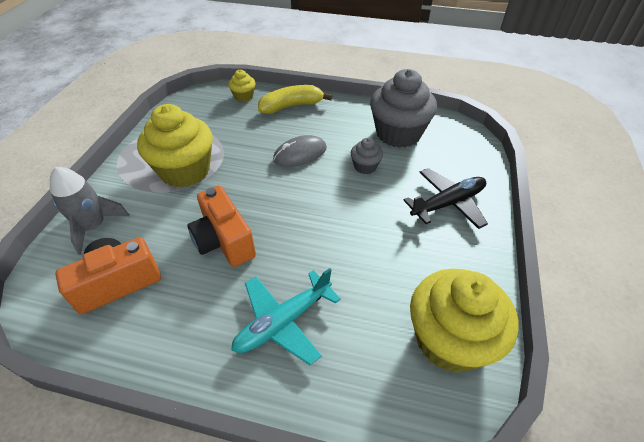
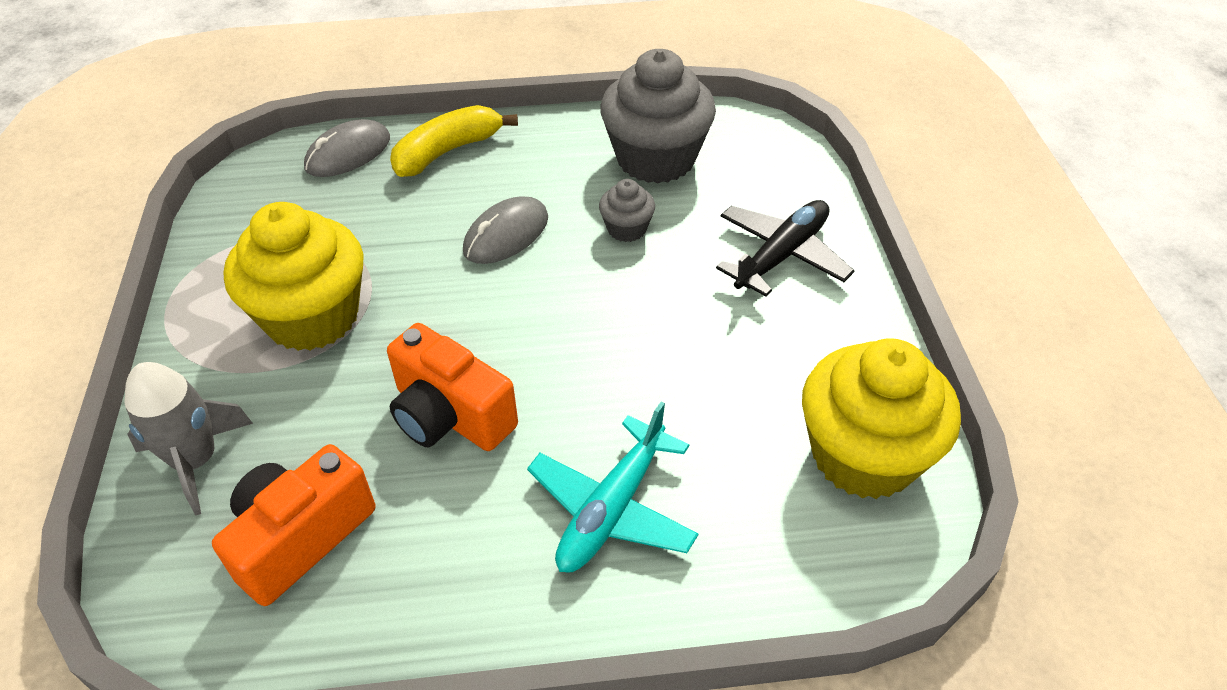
camera: 20 degrees left, 0 degrees up
yellow cupcake [228,70,255,102] -> grey mouse [304,119,390,177]

